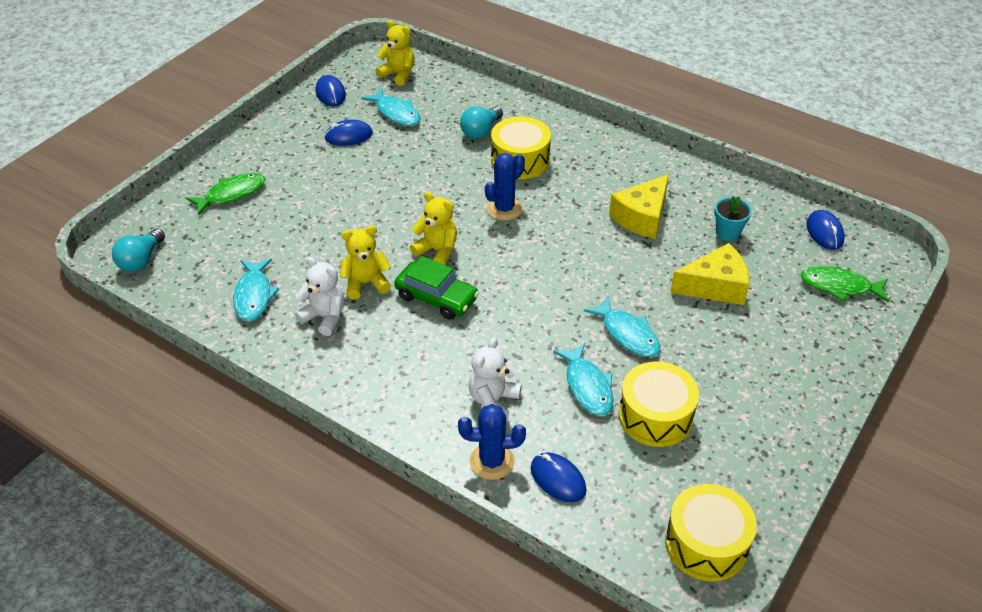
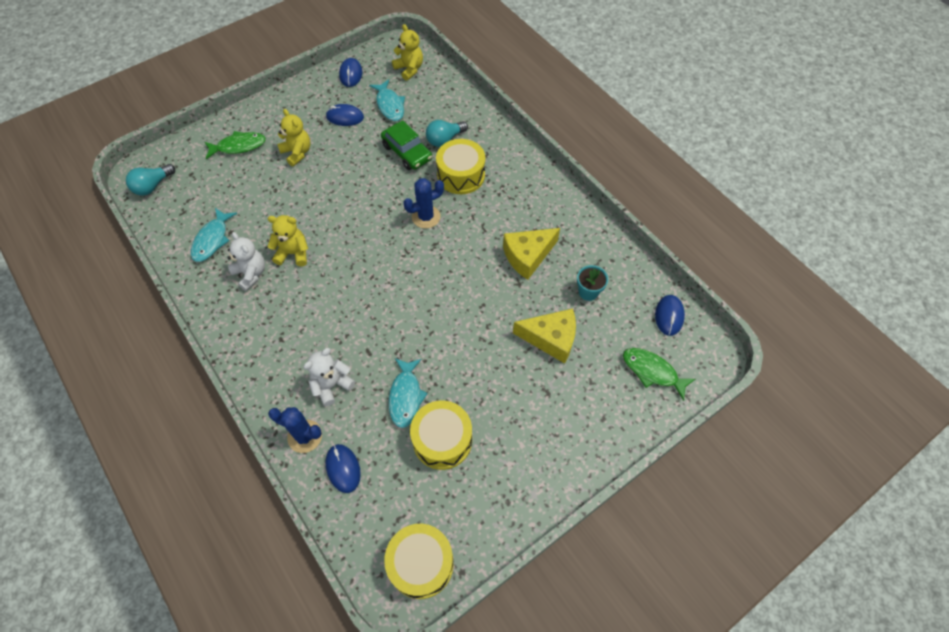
camera: 20 degrees right, 15 degrees up
green car [394,256,479,320] -> green car moved to [381,120,432,170]
yellow teddy bear [410,192,457,265] -> yellow teddy bear moved to [277,109,311,167]
turquoise fish [584,297,660,357] -> none

